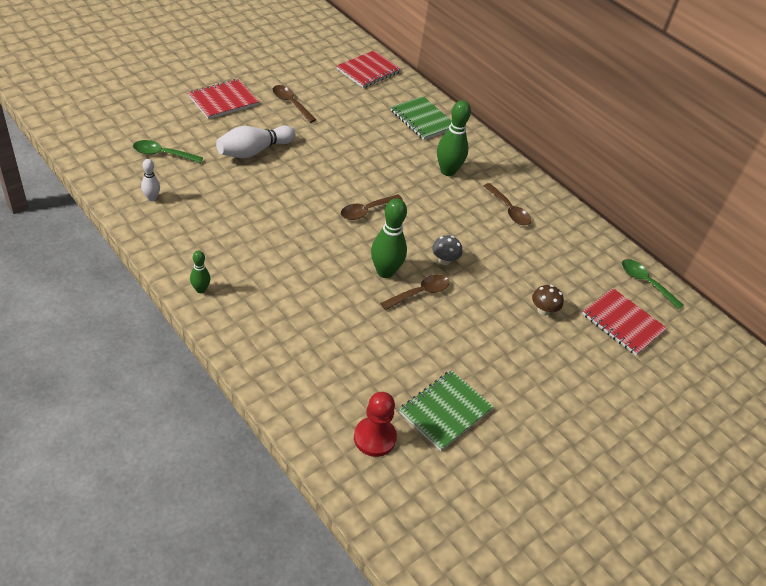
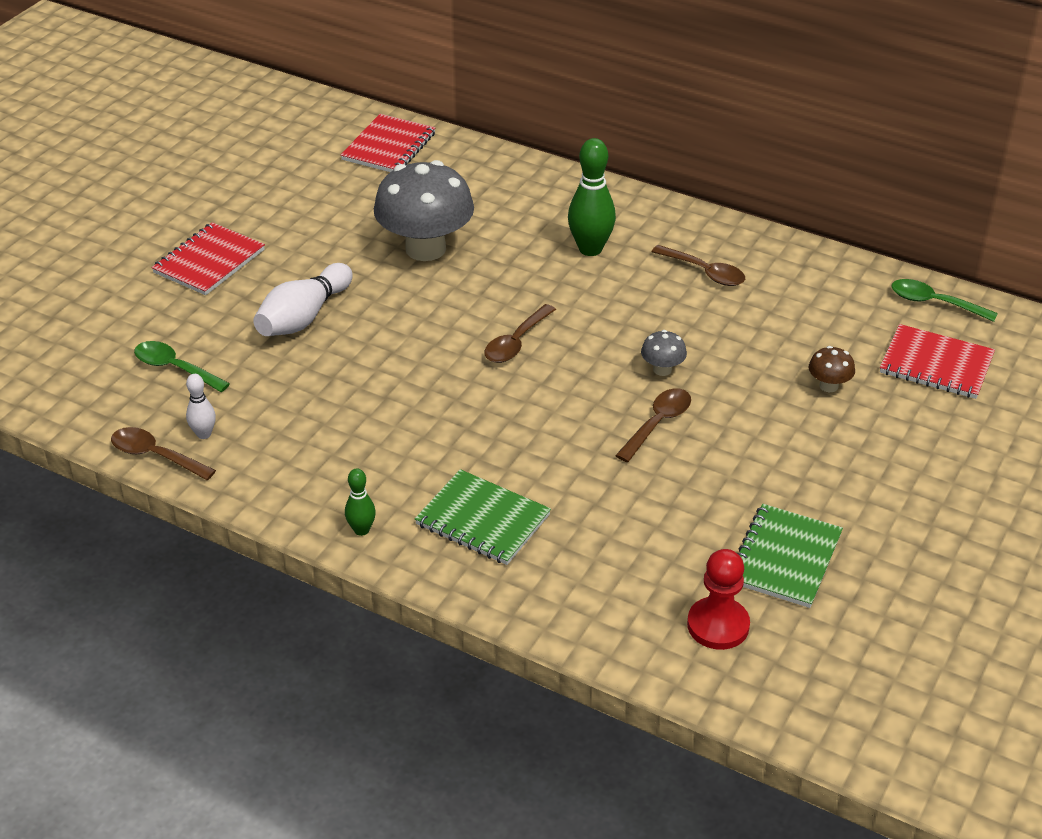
camera: 15 degrees left, 5 degrees down
green spoon [133,140,203,163] -> green spoon turned 45 degrees clockwise [134,341,230,392]
brown spoon [273,85,316,123] -> brown spoon moved to [111,427,216,480]
green bowling pin [371,198,407,278] -> none
green notebook [391,96,452,140] -> green notebook moved to [415,469,551,565]
none -> grey mushroom [374,160,474,261]

